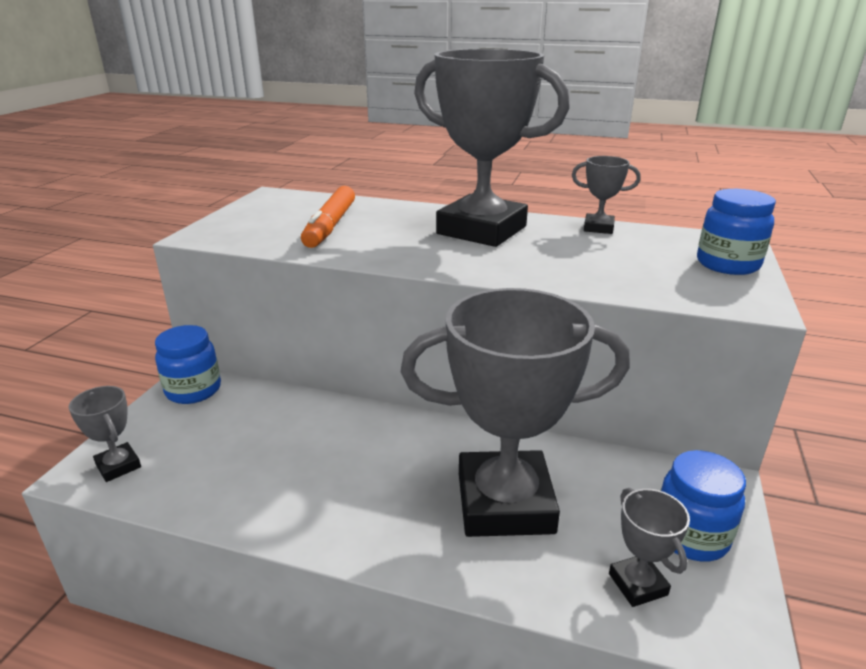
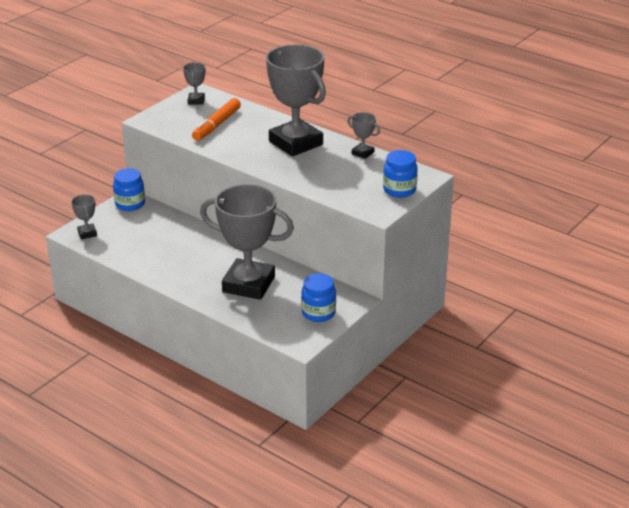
camera: 20 degrees right, 5 degrees up
grey trophy [609,488,690,607] -> grey trophy moved to [183,62,205,105]

